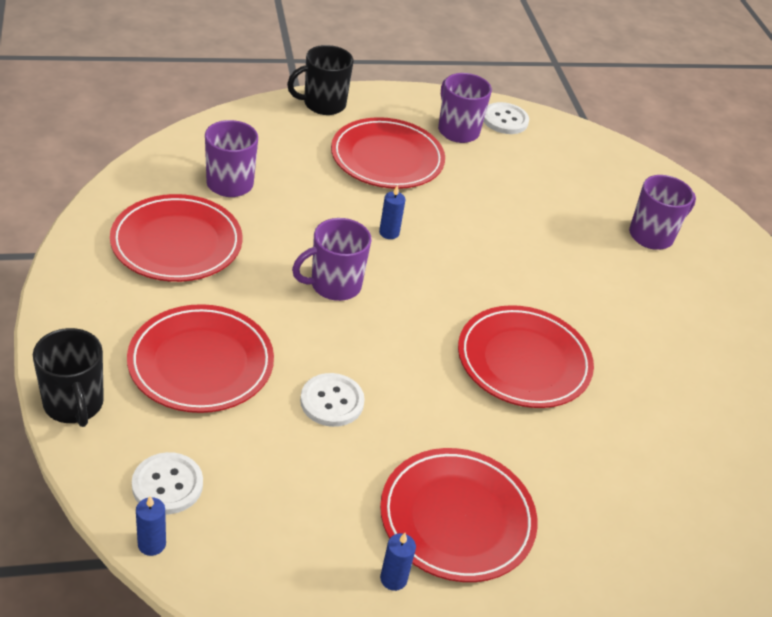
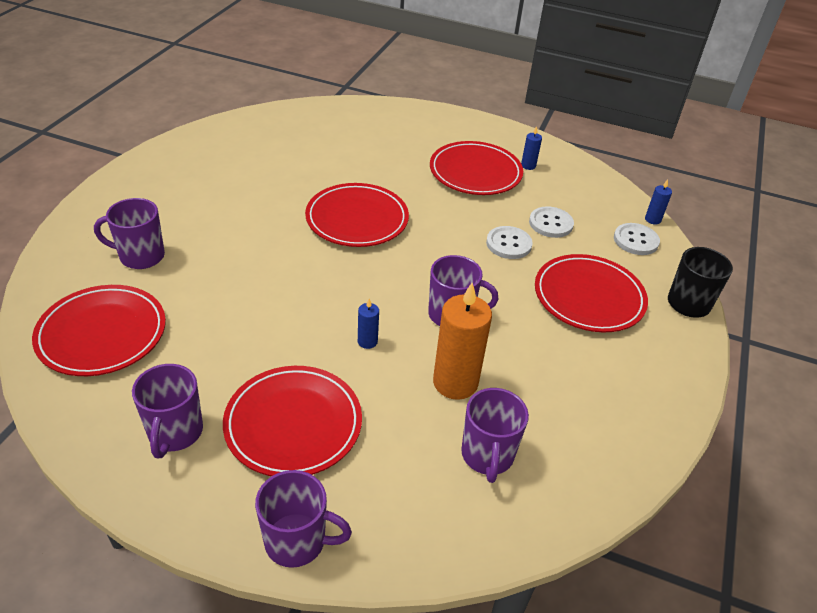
camera: 145 degrees left, 0 degrees up
red plate [110,194,242,282] -> red plate moved to [32,285,166,376]
black mug [287,45,354,115] -> purple mug [255,470,352,568]
white button [483,102,529,134] -> white button moved to [529,206,574,238]
none -> orange candle [433,283,492,400]

